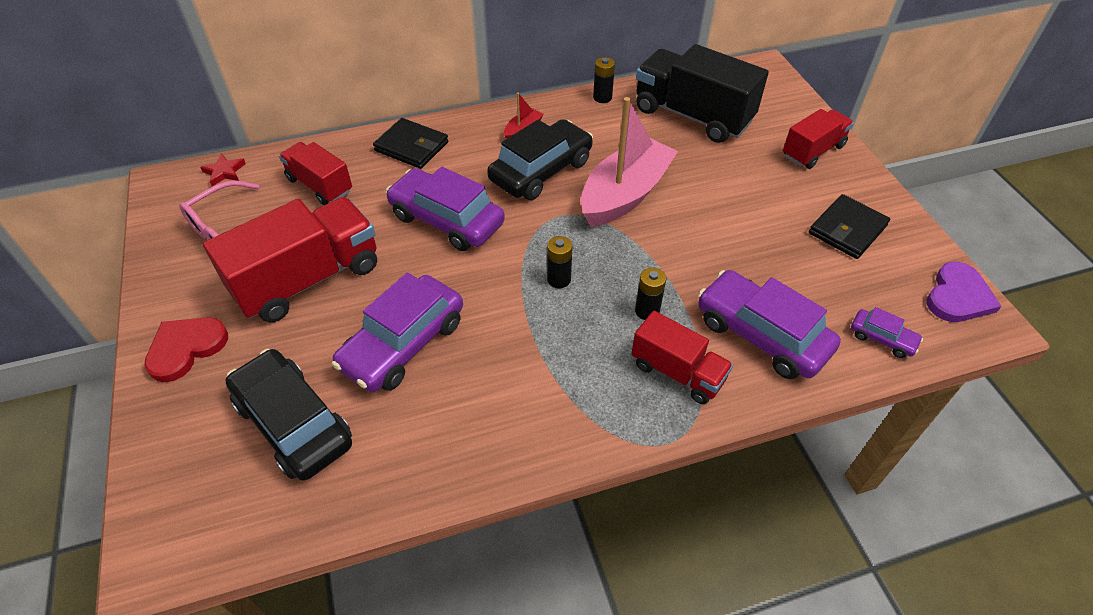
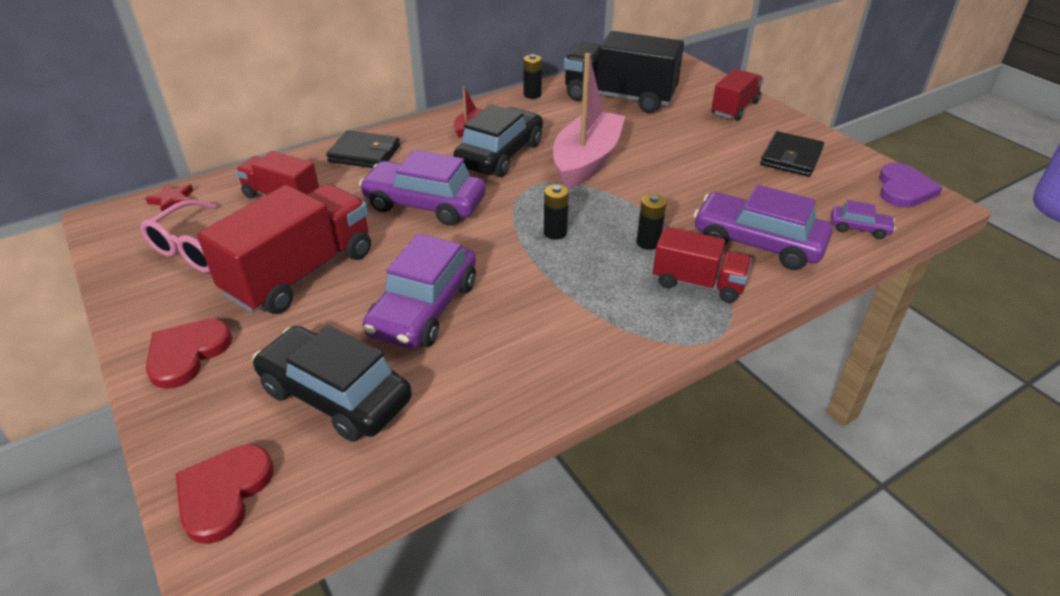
camera: 15 degrees left, 10 degrees down
none -> red heart [175,444,274,544]

